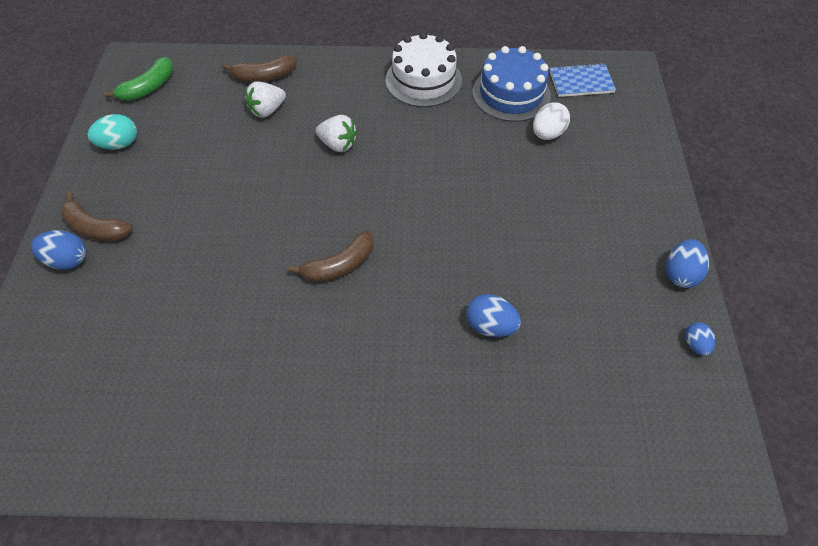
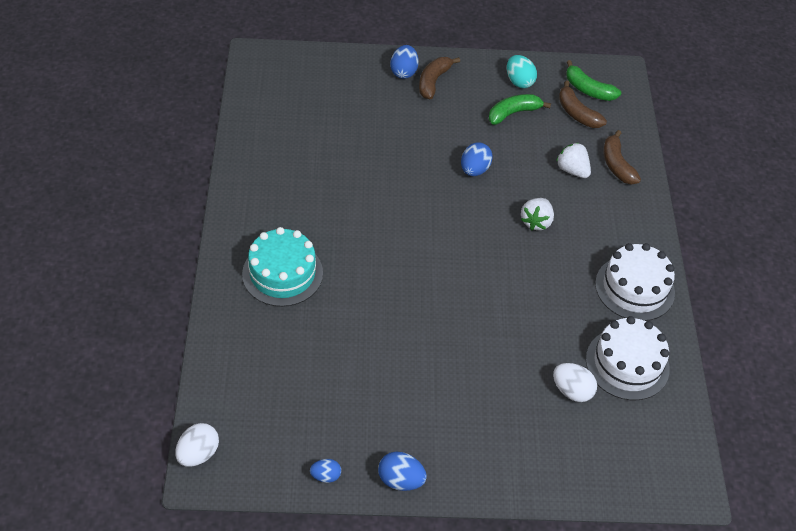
camera: 85 degrees right, 5 degrees down
brown banana [289,230,374,283] -> brown banana moved to [559,81,607,128]
blue egg [466,294,521,337] -> blue egg moved to [461,142,493,176]
blue cake [472,46,551,122] -> white cake [586,316,670,400]
blue notebook [550,63,616,97] -> none
none -> white egg [175,423,219,467]
none -> turquoise cake [242,227,323,307]
none -> green banana [489,94,551,125]

